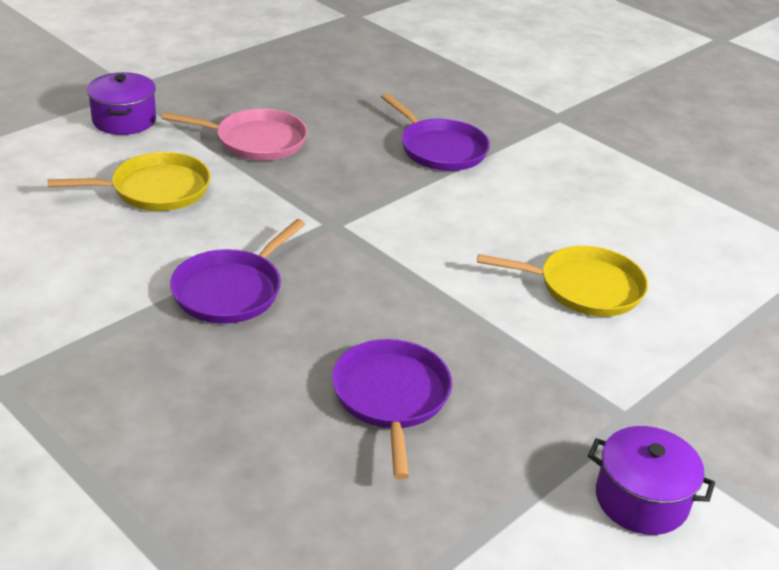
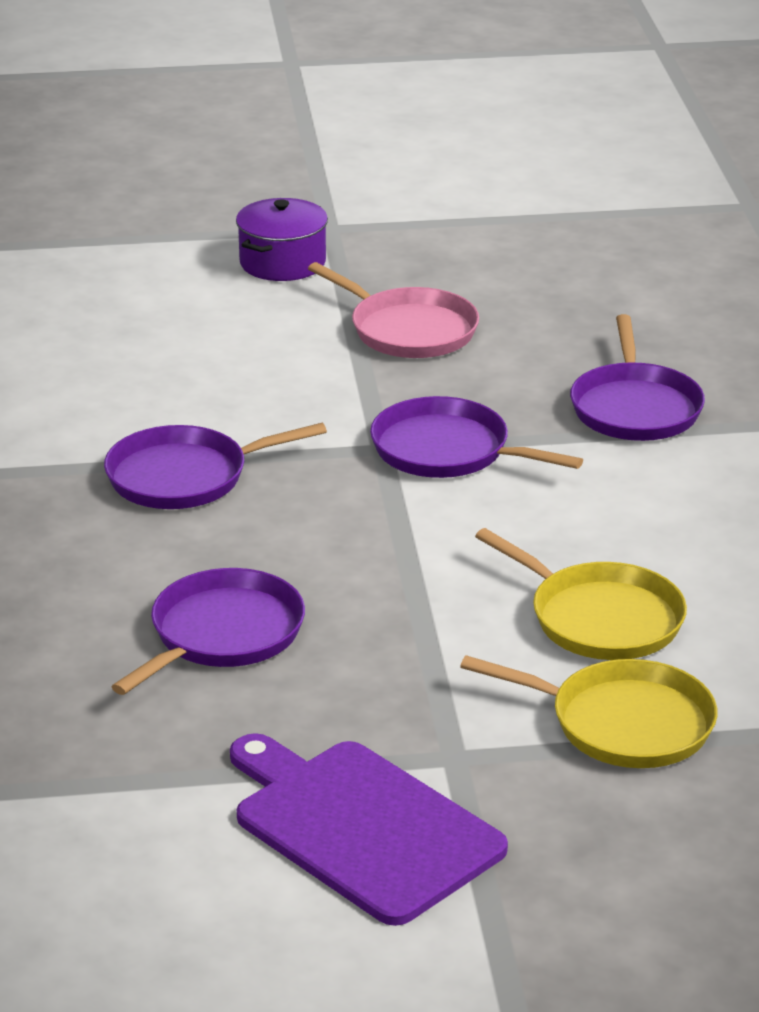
camera: 40 degrees right, 5 degrees down
yellow pan [47,152,211,211] -> yellow pan moved to [460,655,718,768]
purple pot [588,426,715,535] -> purple cutting board [230,733,508,926]
none -> purple pan [370,396,583,478]

